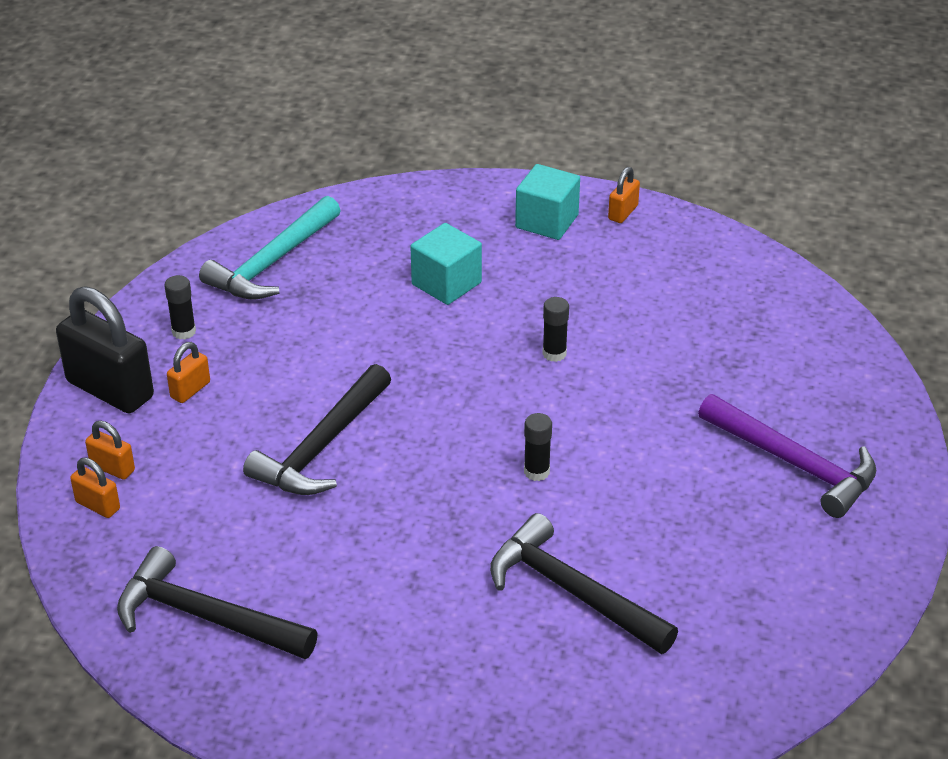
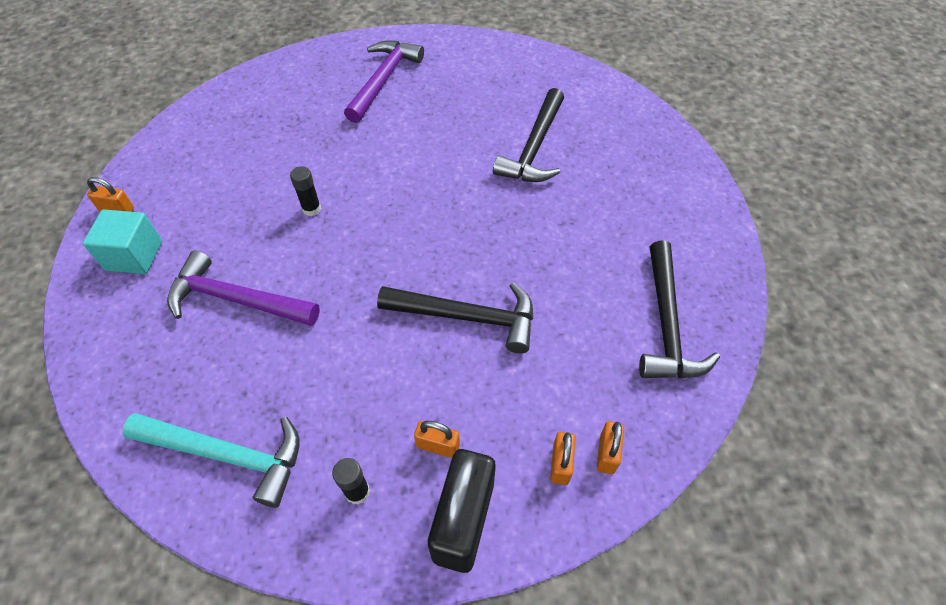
camera: 110 degrees left, 15 degrees up
turquoise cube [410,223,482,305] -> purple hammer [167,251,320,326]
black glue stick [524,413,552,481] -> none

